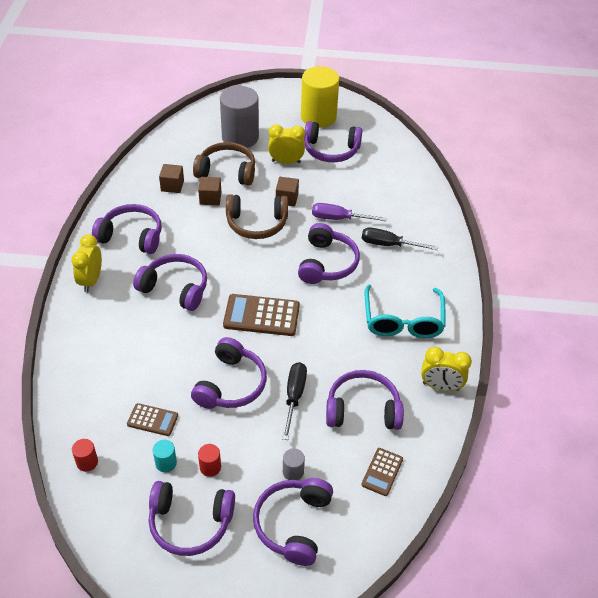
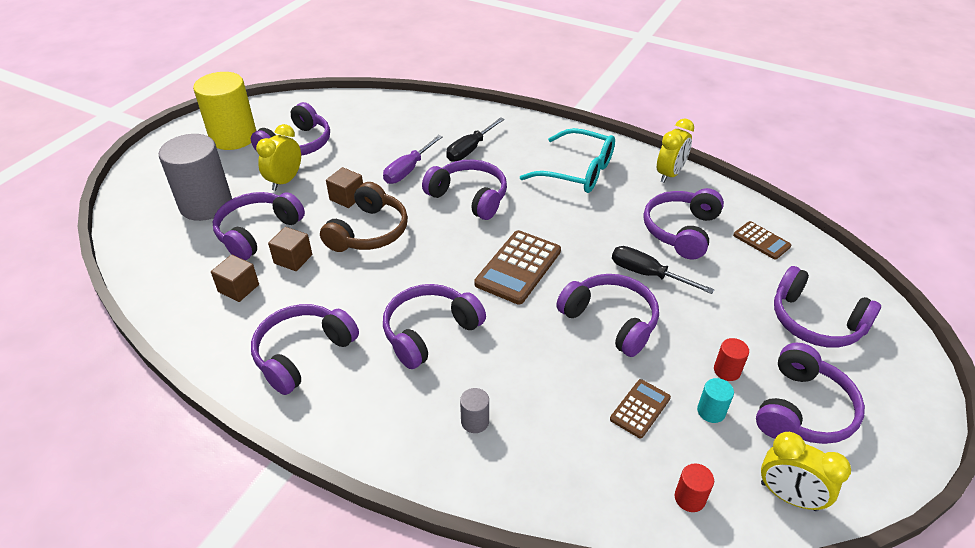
camera: 65 degrees left, 5 degrees down
yellow clock [71,234,102,292] -> yellow clock moved to [761,432,851,511]
brown headphones [193,142,255,186] -> purple headphones [213,192,305,260]
grey cylinder [283,448,305,480] -> grey cylinder moved to [460,388,489,433]

